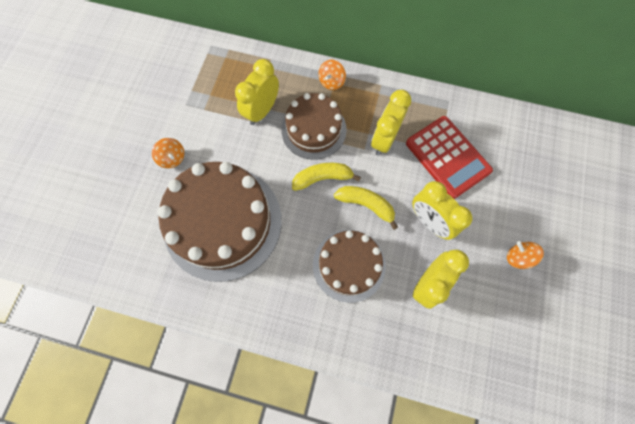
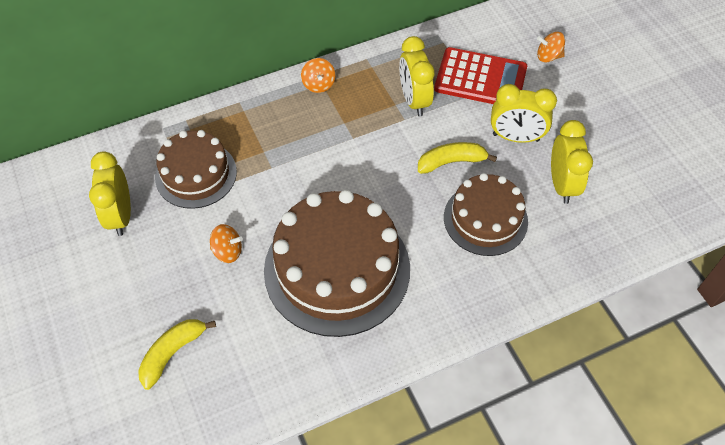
camera: 40 degrees left, 15 degrees down
yellow clock [235,59,279,125] -> yellow clock moved to [89,151,131,236]
brown cake [281,93,347,160] -> brown cake moved to [155,130,237,209]
yellow banana [292,163,361,191] -> yellow banana moved to [138,319,216,390]
orange spinning top [507,241,544,269] -> orange spinning top moved to [537,32,565,63]

